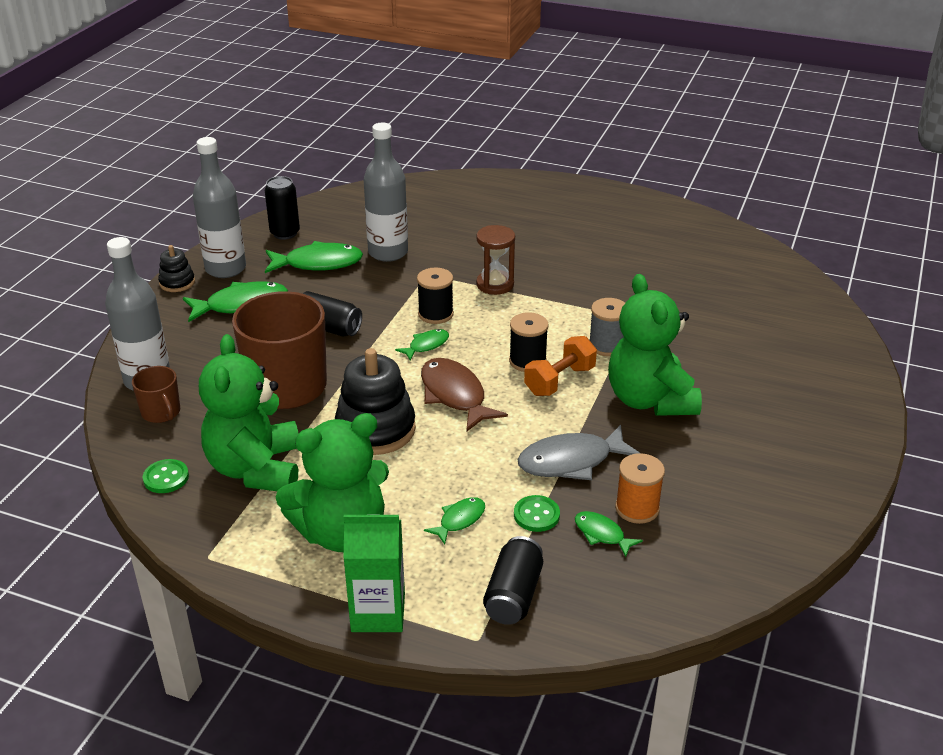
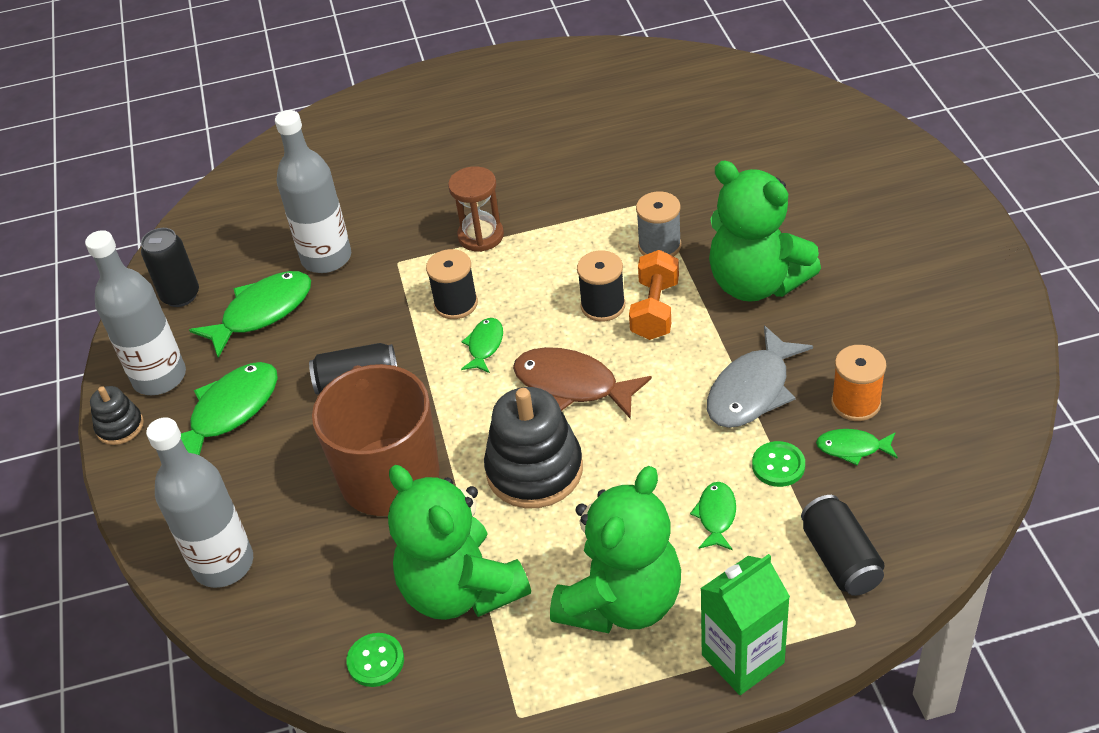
camera: 30 degrees left, 10 degrees up
brown mug [132,366,180,423] -> none

